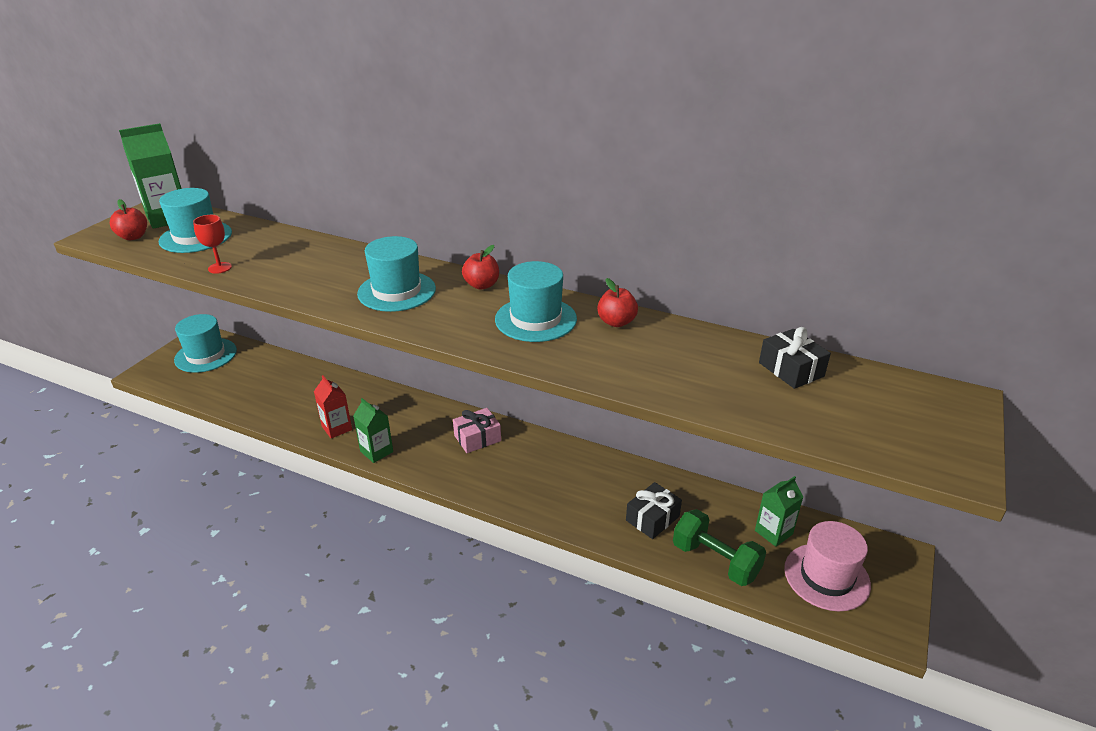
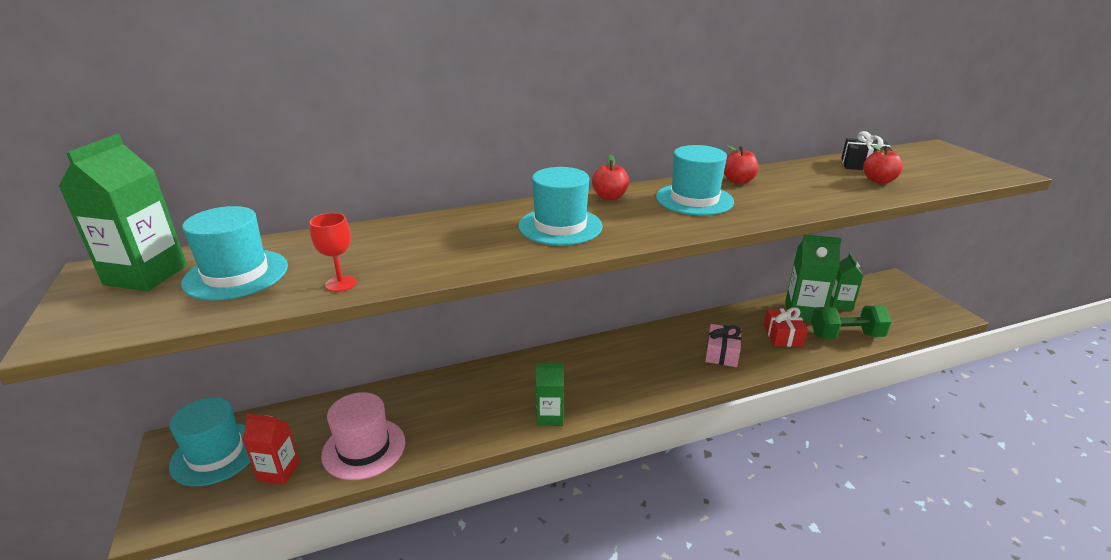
camera: 45 degrees left, 5 degrees down
red apple [110,199,147,240] -> red apple moved to [863,145,903,184]
red carton [314,375,352,438] -> red carton moved to [242,414,300,485]
pink gift [453,408,501,453] -> pink gift moved to [705,324,742,367]
black gift [626,482,682,539] -> red gift [764,307,808,347]
pink hat [784,521,871,611] -> pink hat moved to [321,392,405,480]
none -> green carton [785,235,842,322]

